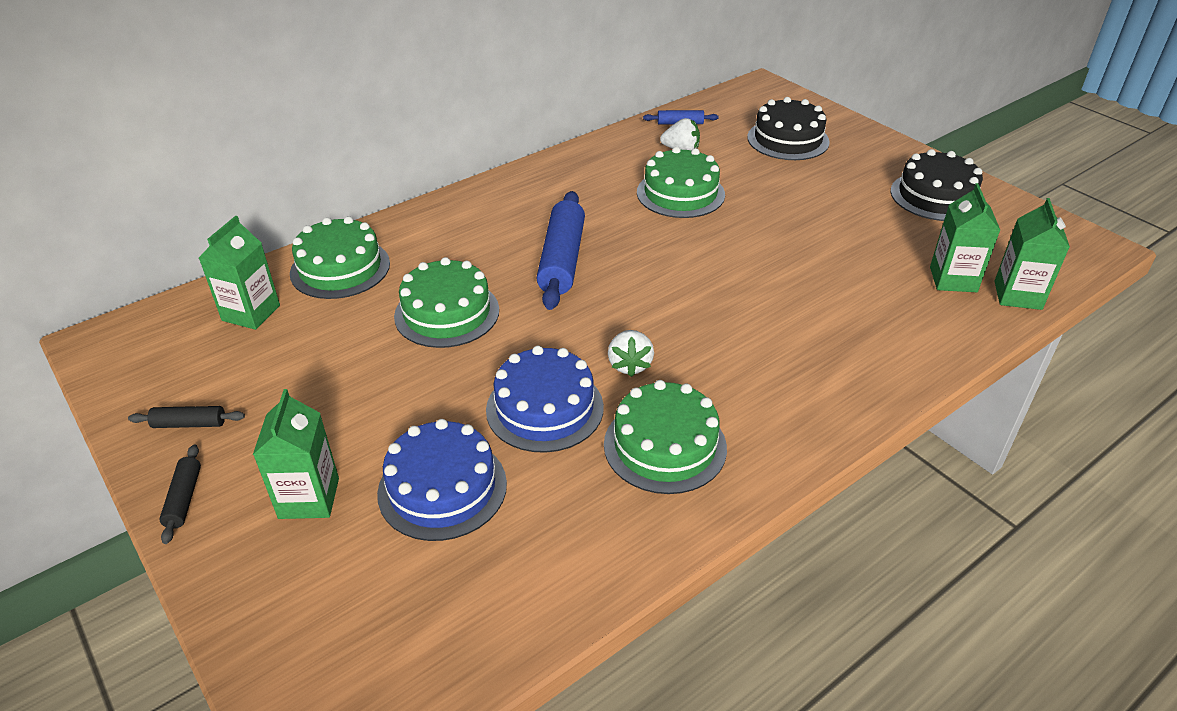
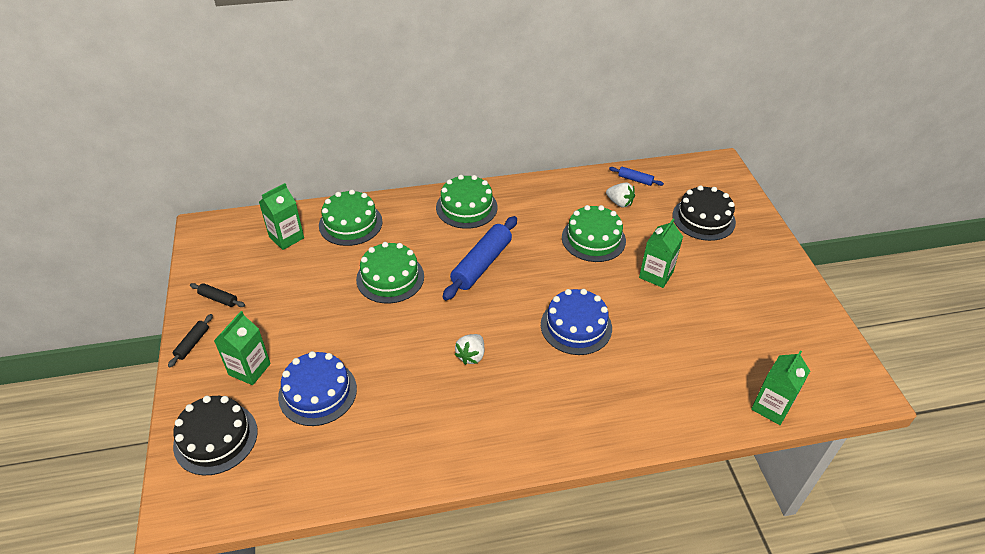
camera: 25 degrees right, 5 degrees up
blue cake [486,346,604,453] -> blue cake moved to [541,289,612,355]
green cake [604,380,727,494] -> green cake moved to [436,175,498,229]
black cake [890,149,983,221] -> black cake moved to [173,396,258,475]
green carton [930,183,1000,292] -> green carton moved to [639,219,683,288]

